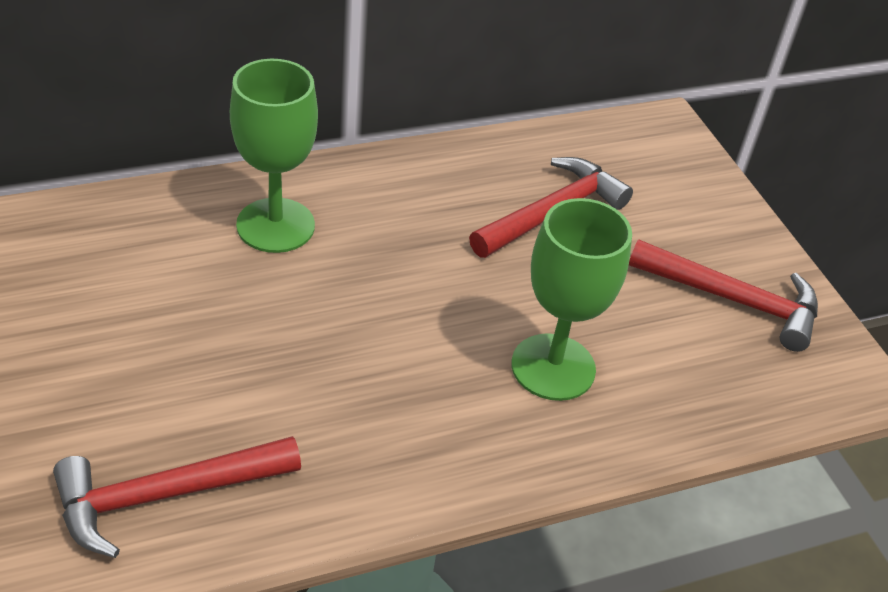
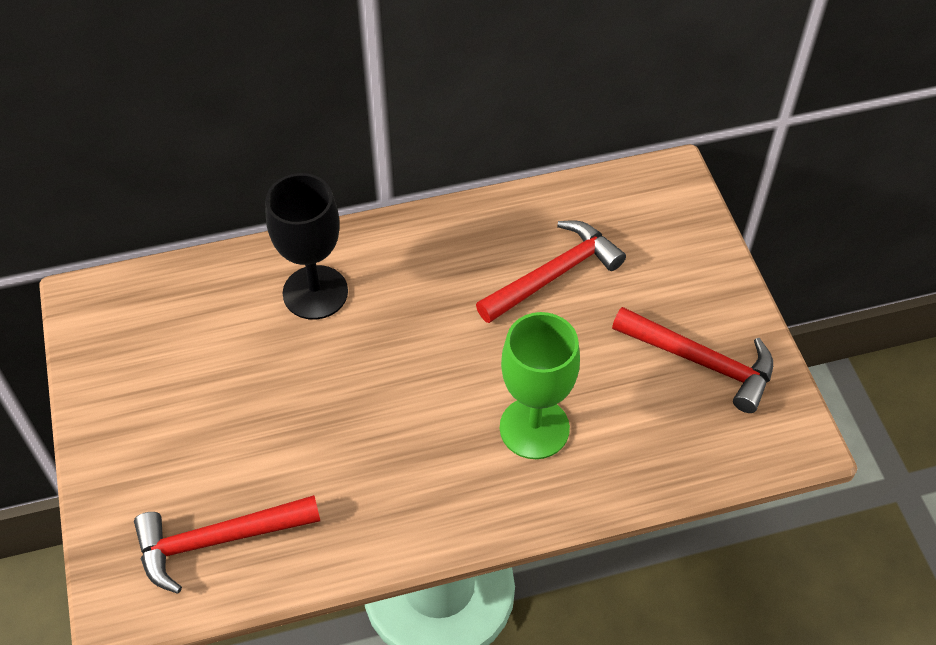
camera: 10 degrees right, 10 degrees up
green goblet [230,59,318,253] -> black goblet [266,173,348,320]

